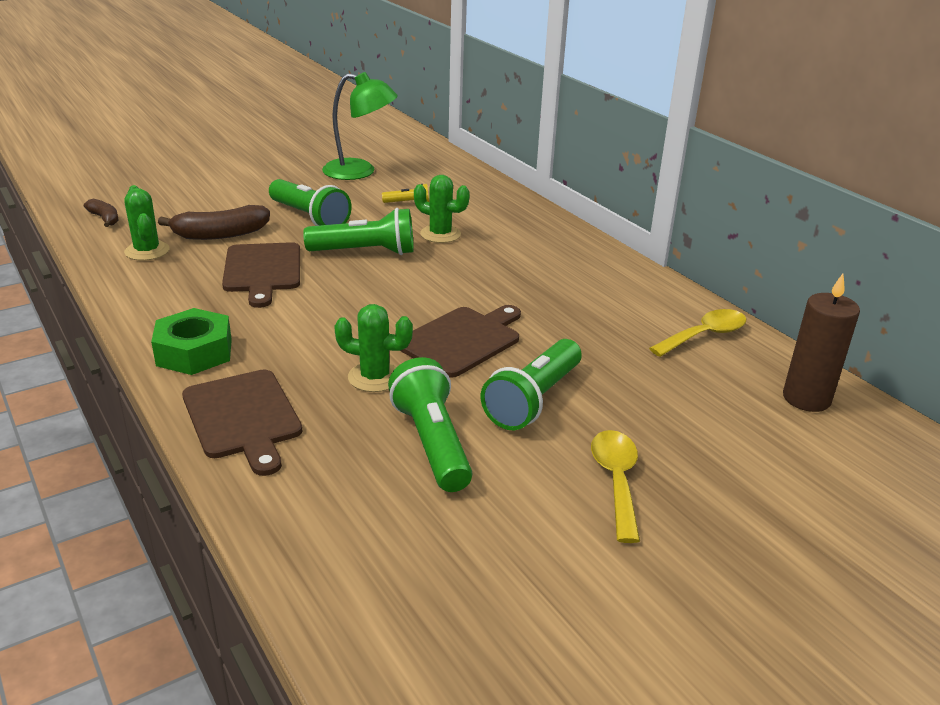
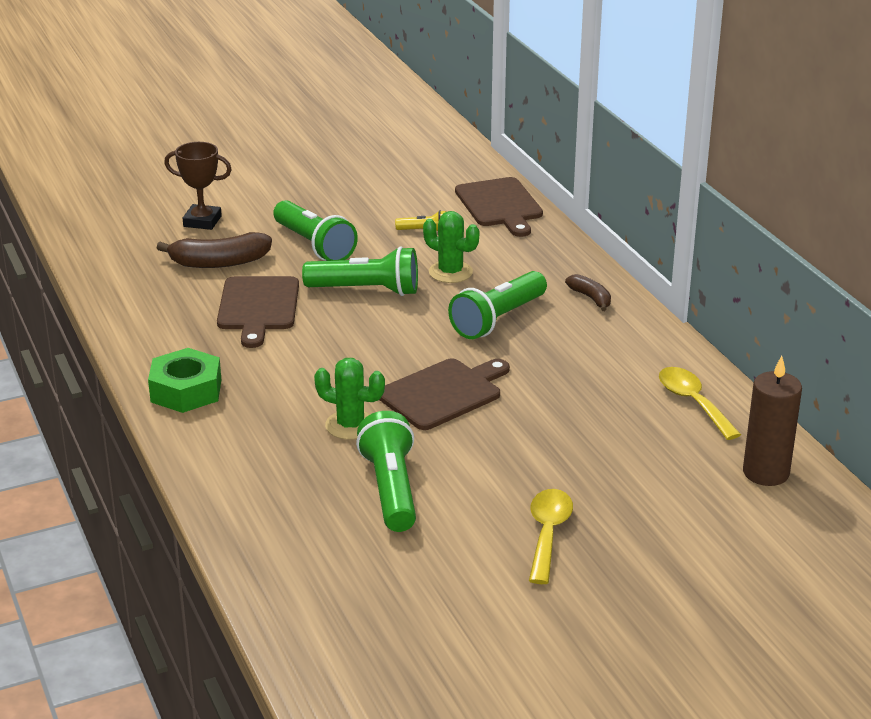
camera: 10 degrees right, 0 degrees up
brown banana [84,199,118,227] -> brown banana moved to [565,274,611,311]
green cactus [124,185,170,261] -> none
brown cutting board [182,369,302,476] -> brown cutting board moved to [455,177,543,237]
green lamp [322,72,398,180] -> none
green flashlight [481,339,582,430] -> green flashlight moved to [448,271,547,339]
yellow spoon [649,309,746,357] -> yellow spoon turned 90 degrees counterclockwise [659,367,741,440]
none -> brown trophy [164,142,232,230]

